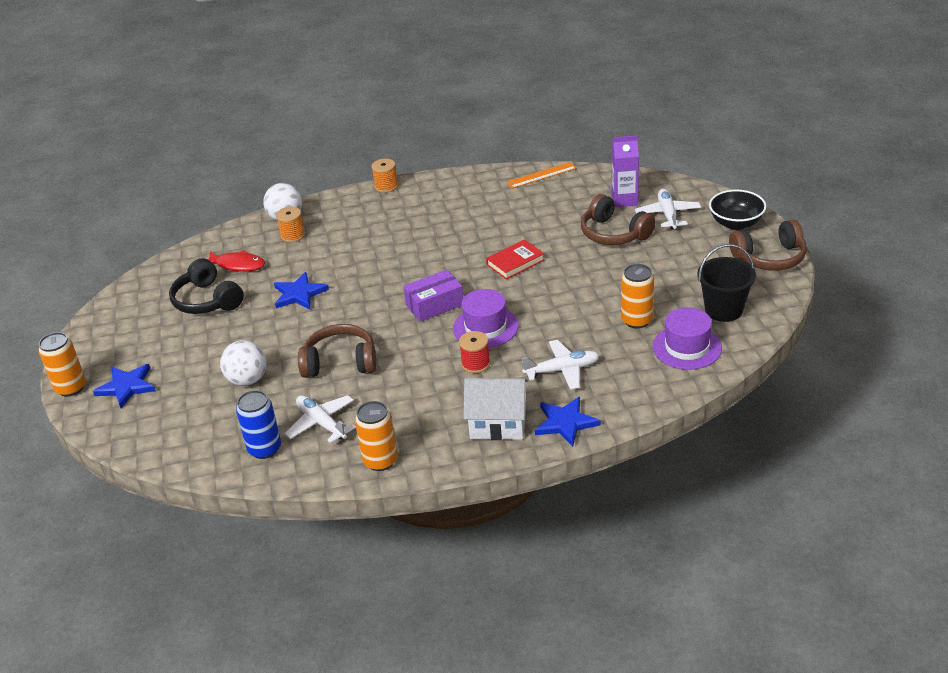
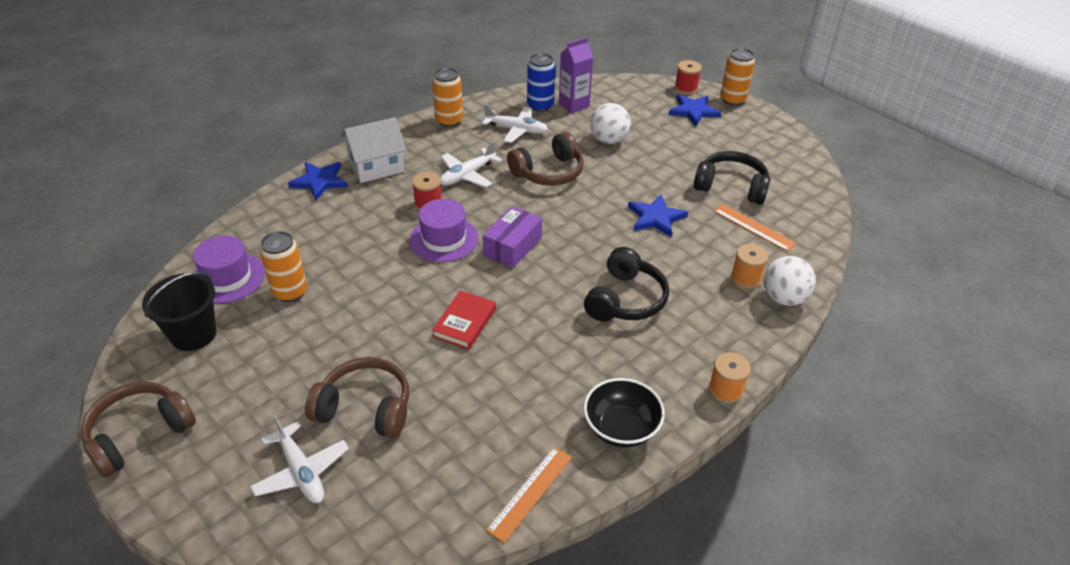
camera: 145 degrees right, 5 degrees up
red fish [208,250,265,272] -> orange ruler [714,204,796,252]
white plane [522,340,600,390] -> white plane moved to [440,141,502,187]
purple carton [612,135,639,207] -> purple carton moved to [559,37,593,113]
black bowl [709,190,766,230] -> black bowl moved to [584,378,665,448]
none -> black headphones [584,247,669,322]
none -> red spool [675,60,702,95]

